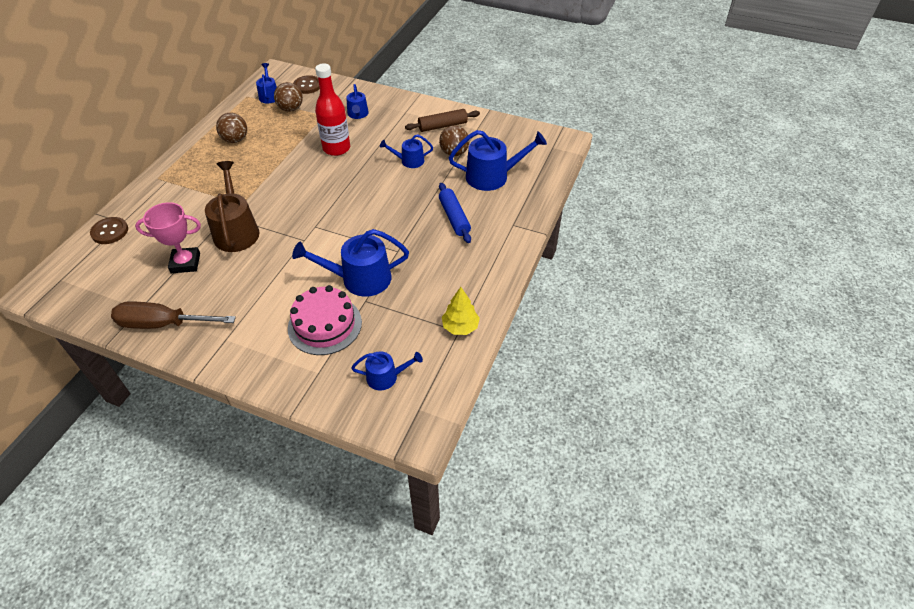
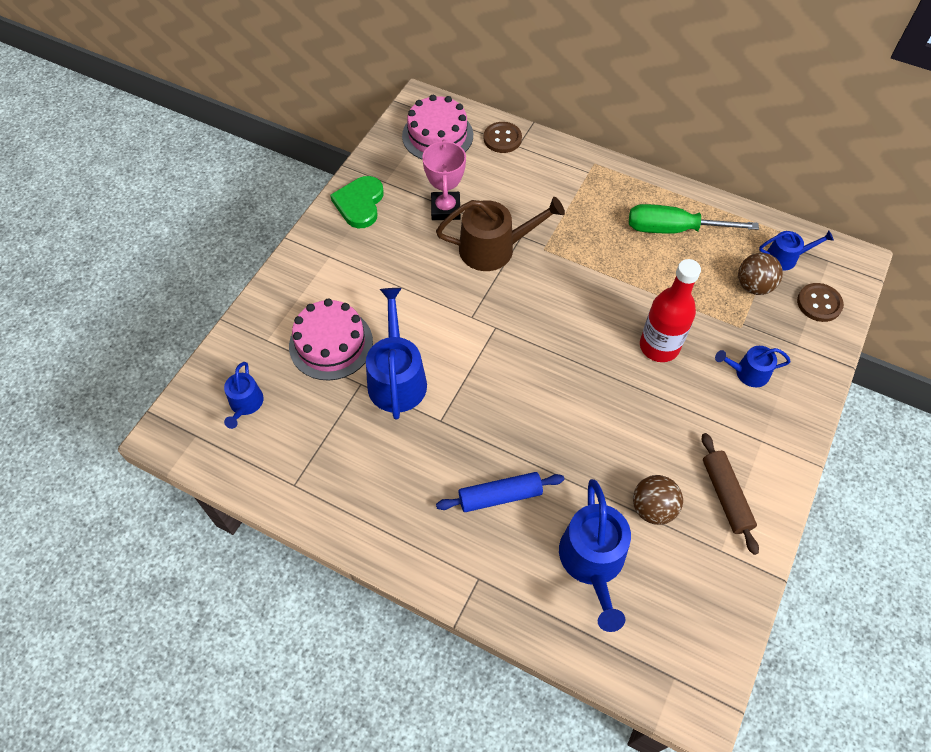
camera: 95 degrees right, 10 degrees up
brown screwdriver [111,302,236,329] -> green heart [330,176,384,228]
brown ball [216,113,247,143] -> green screwdriver [629,204,759,234]
blue watering can [380,134,433,168] -> none
yellow tree [442,287,480,335] -> none
none -> pink cake [402,95,473,160]

